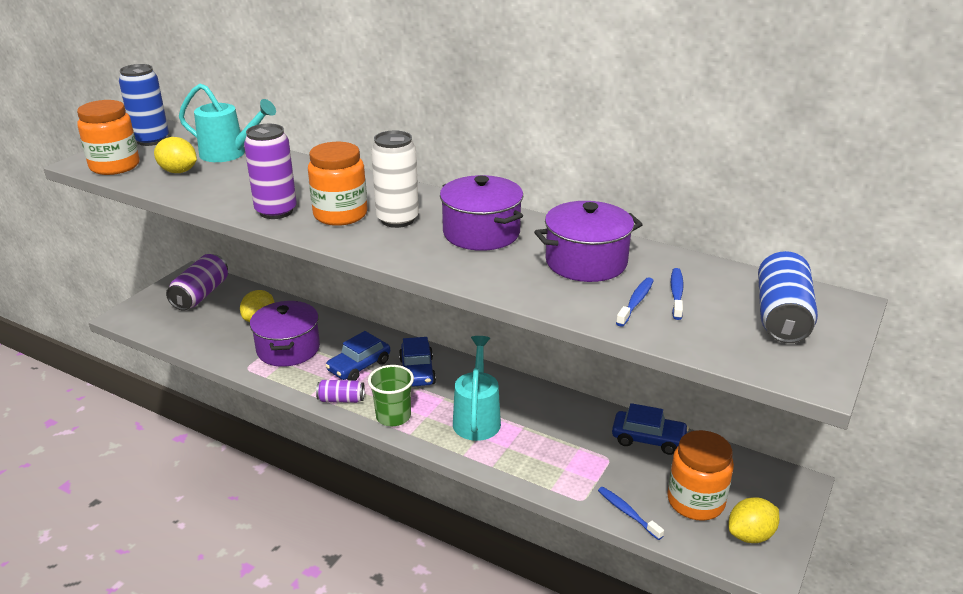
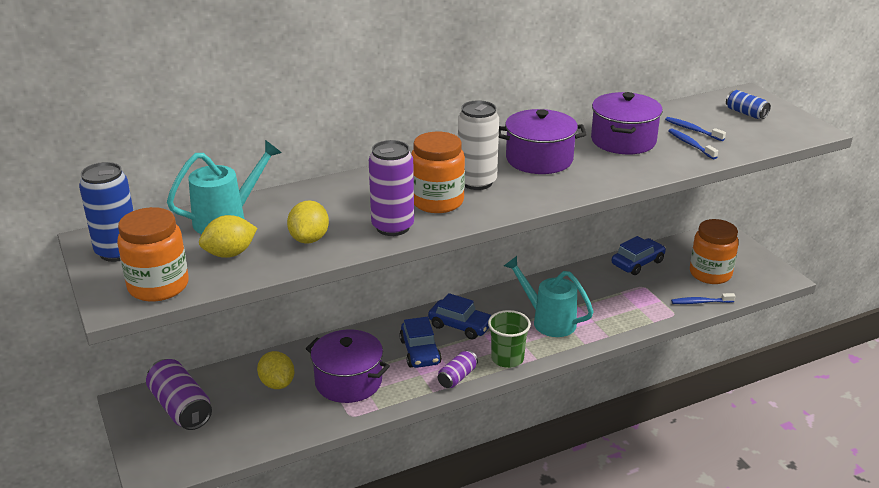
camera: 55 degrees left, 0 degrees up
yellow lemon [729,497,779,543] -> yellow lemon moved to [287,201,329,244]
blue can [758,251,818,343] -> blue can [726,90,771,119], size x0.57

